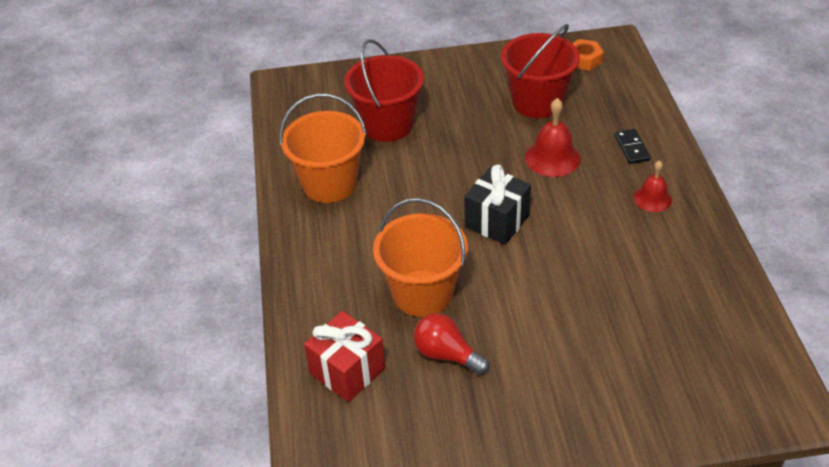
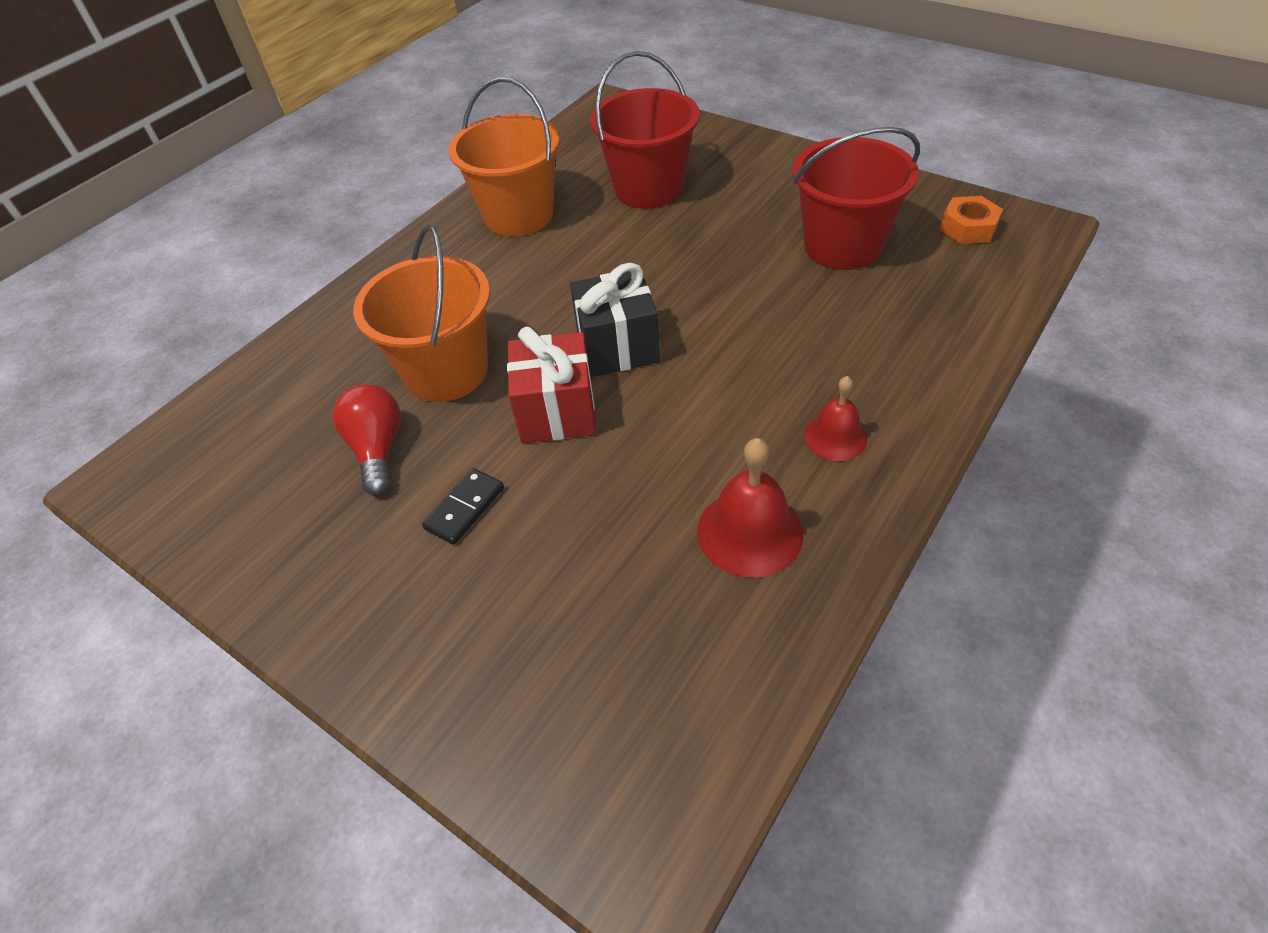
camera: 45 degrees right, 5 degrees up
red gift [304,311,385,402] -> red gift moved to [507,327,596,443]
red bell [525,98,581,177] -> red bell moved to [697,438,803,578]
black domino [614,129,651,164] -> black domino moved to [422,468,504,545]

